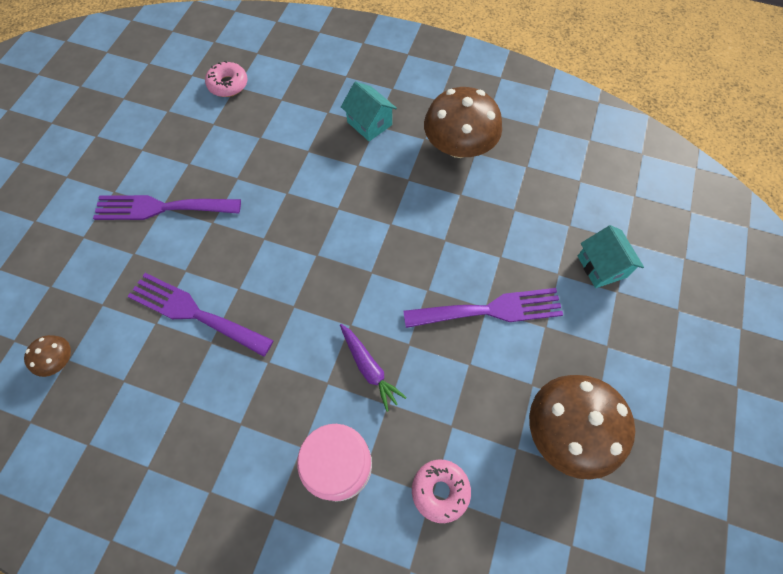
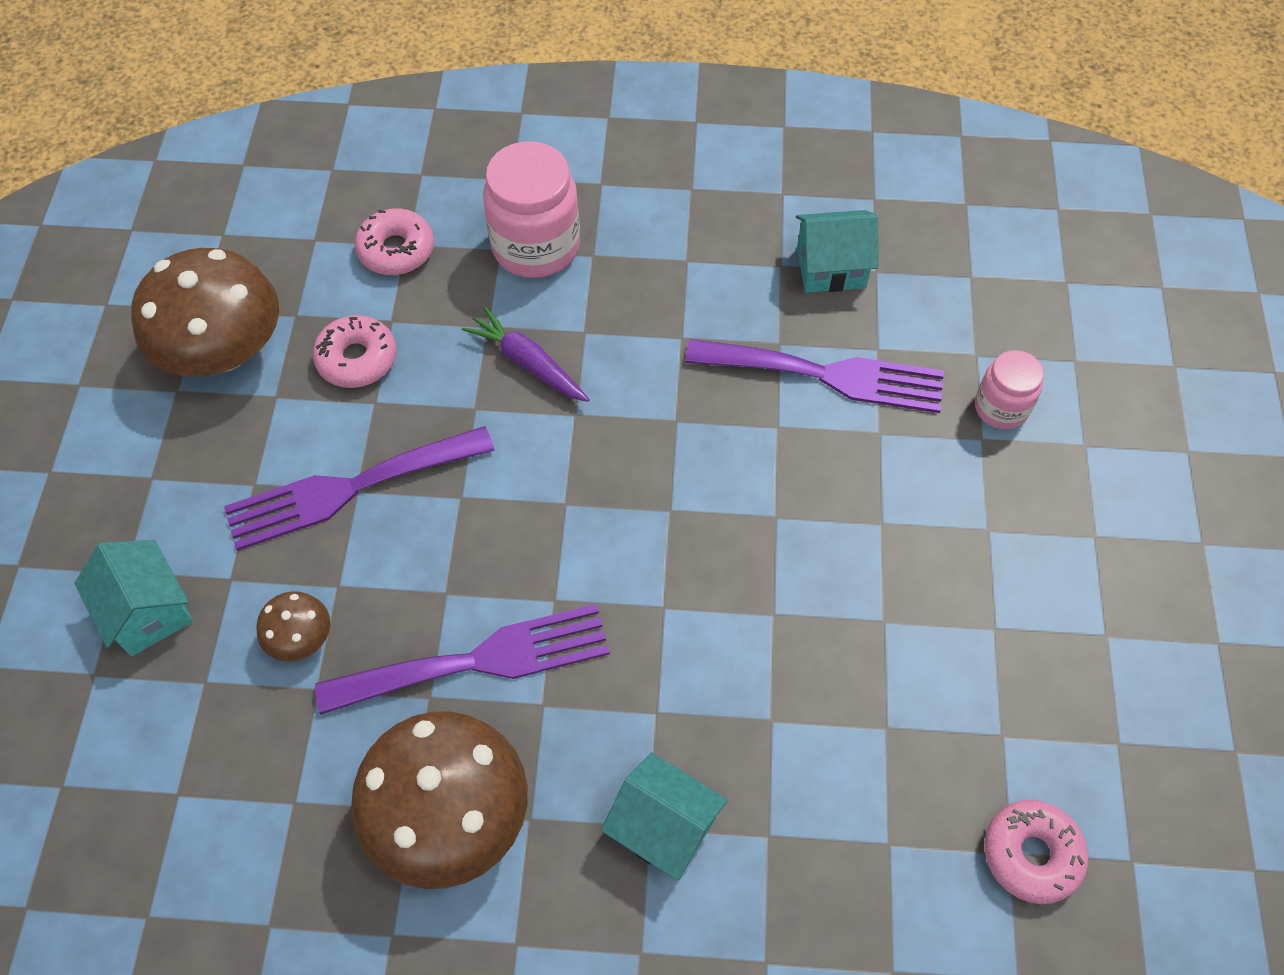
camera: 165 degrees right, 5 degrees down
brown mushroom [24,335,71,377] -> brown mushroom moved to [256,591,330,661]
purple fork [93,195,241,220] -> purple fork moved to [315,604,610,715]
none -> pink donut [313,315,396,388]
none -> turquoise house [796,210,879,293]
none -> pink jar [975,350,1044,429]

